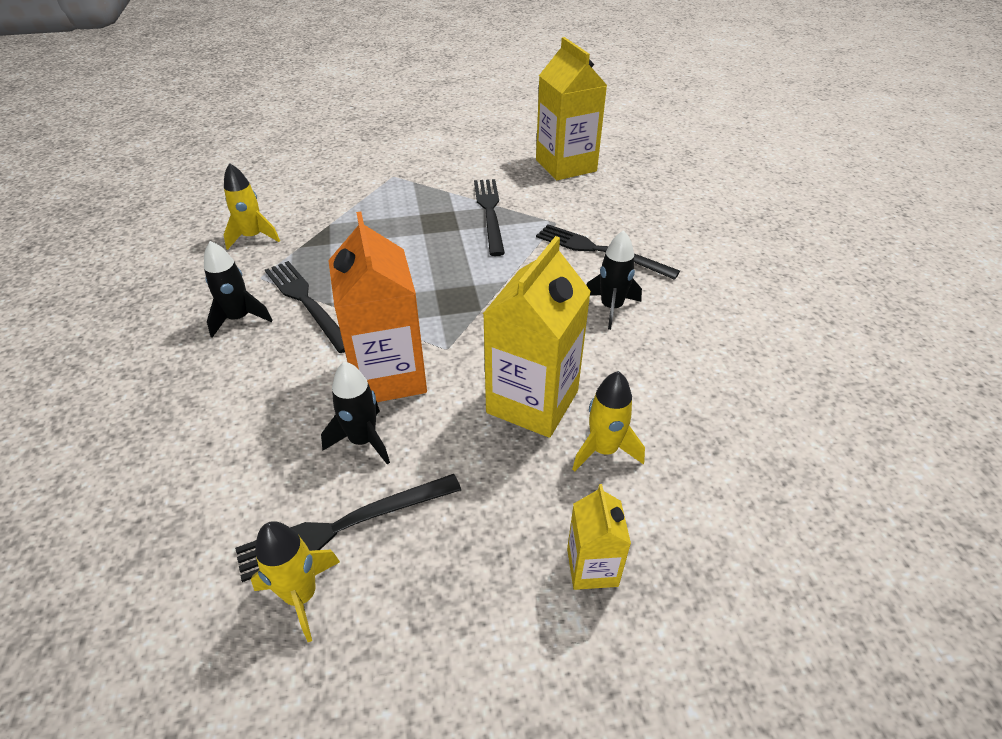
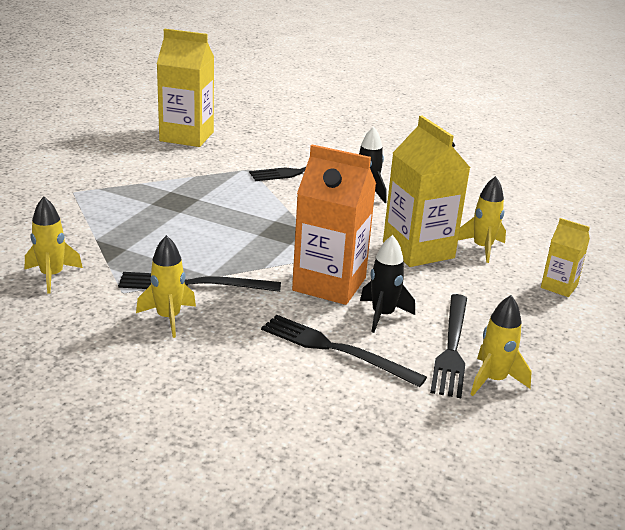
camera: 55 degrees left, 15 degrees down
black rocket [204,241,272,338] -> yellow rocket [136,235,196,338]
black fork [474,179,505,256] -> black fork moved to [261,315,427,387]

